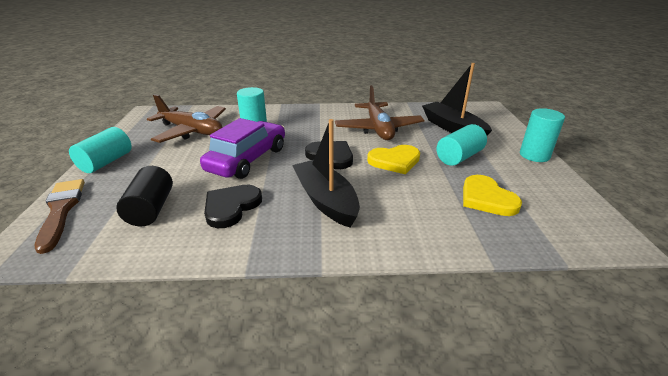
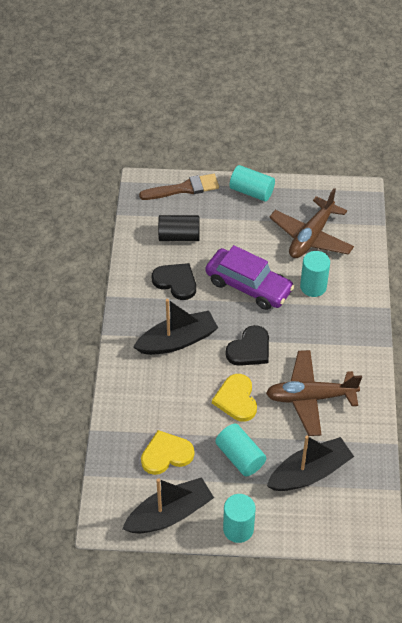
camera: 95 degrees right, 20 degrees up
none -> black boat [122,477,214,533]

